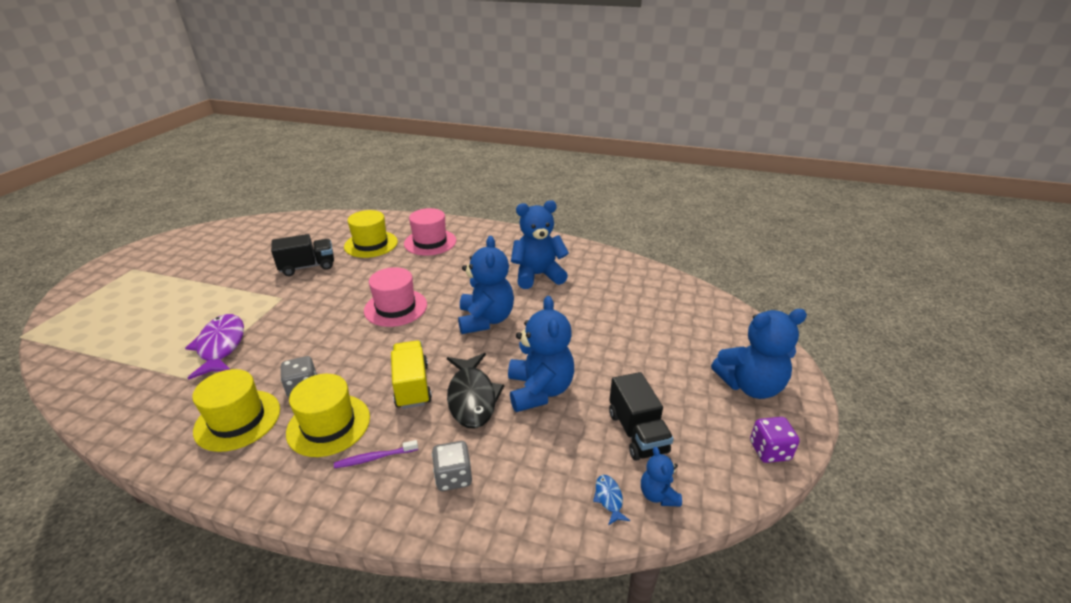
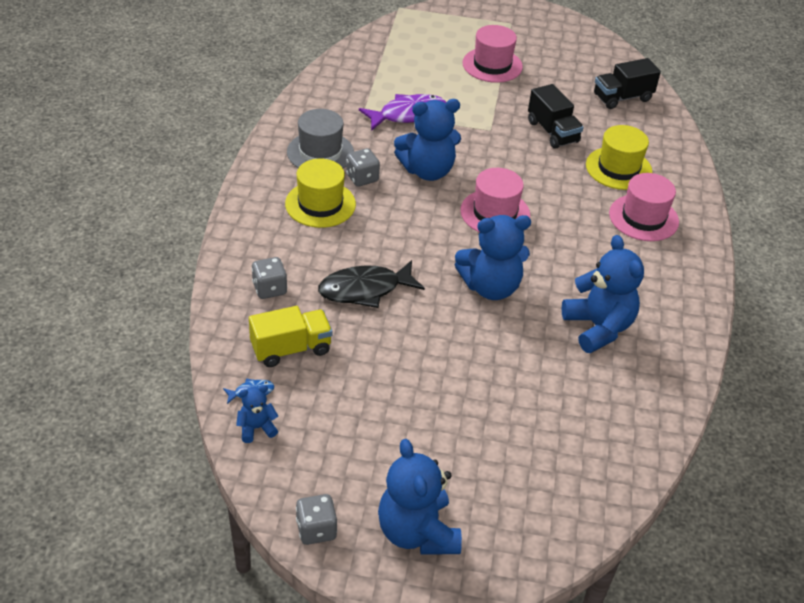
camera: 80 degrees right, 10 degrees up
yellow hat [192,369,280,452] -> grey hat [287,109,354,168]
purple toothbrush [334,440,418,468] -> none
yellow truck [391,340,432,409] -> yellow truck moved to [249,306,332,367]
blue teddy bear [508,296,574,412] -> blue teddy bear moved to [394,99,461,181]
black truck [609,372,674,461] -> black truck moved to [594,58,661,109]
purple dice [750,417,800,463] -> grey dice [296,494,337,545]
none -> pink hat [463,25,523,83]

